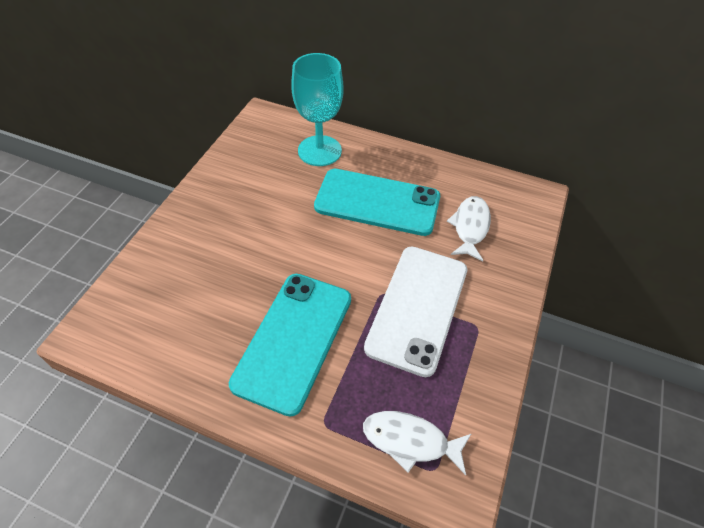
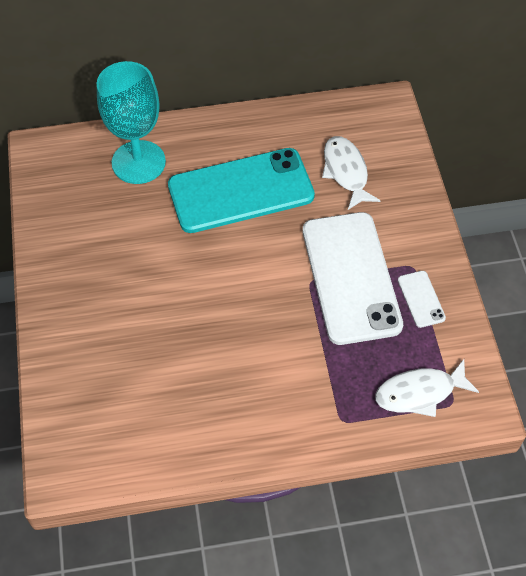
camera: 30 degrees left, 5 degrees up
turquoise phone [229,274,351,417] -> none
none -> white phone [398,271,446,328]

